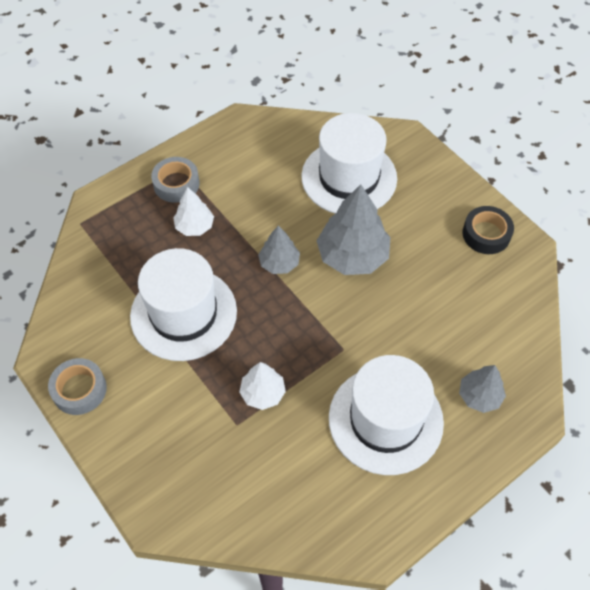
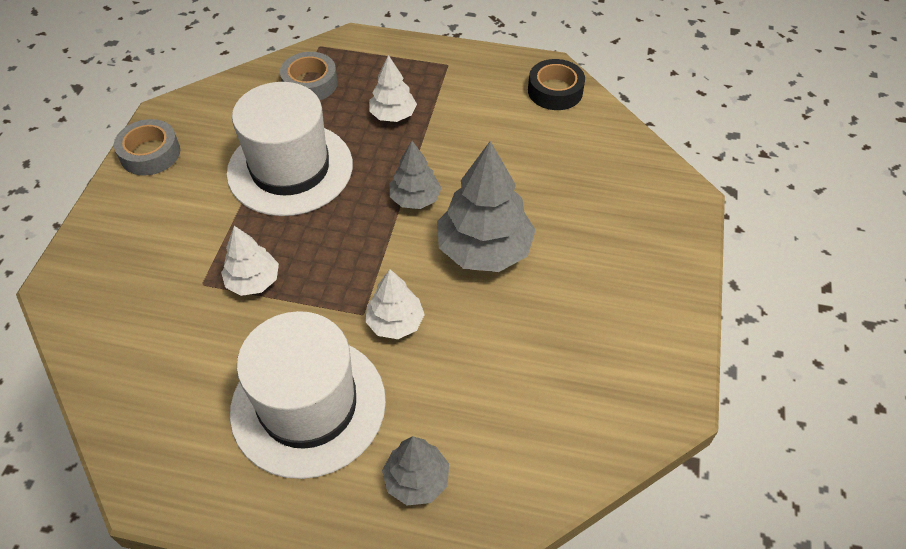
camera: 50 degrees right, 5 degrees down
grey tape [151,157,200,203] -> grey tape moved to [280,52,338,100]
white hat [301,113,397,214] -> none
black tape [463,206,514,254] -> black tape moved to [528,59,585,110]
none -> white tree [365,269,425,339]

